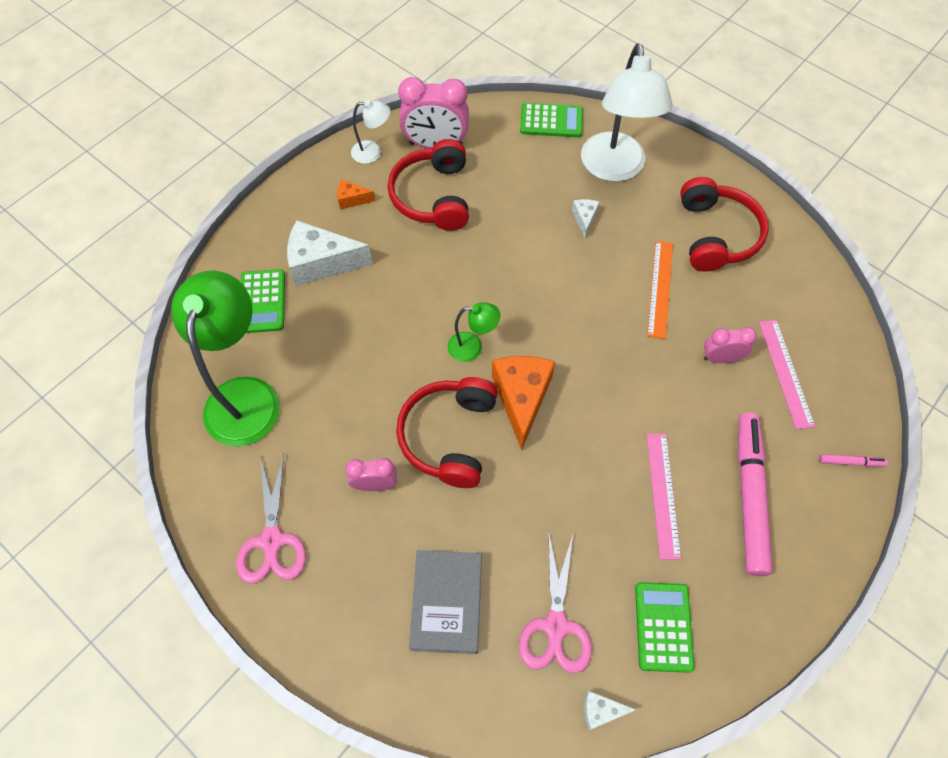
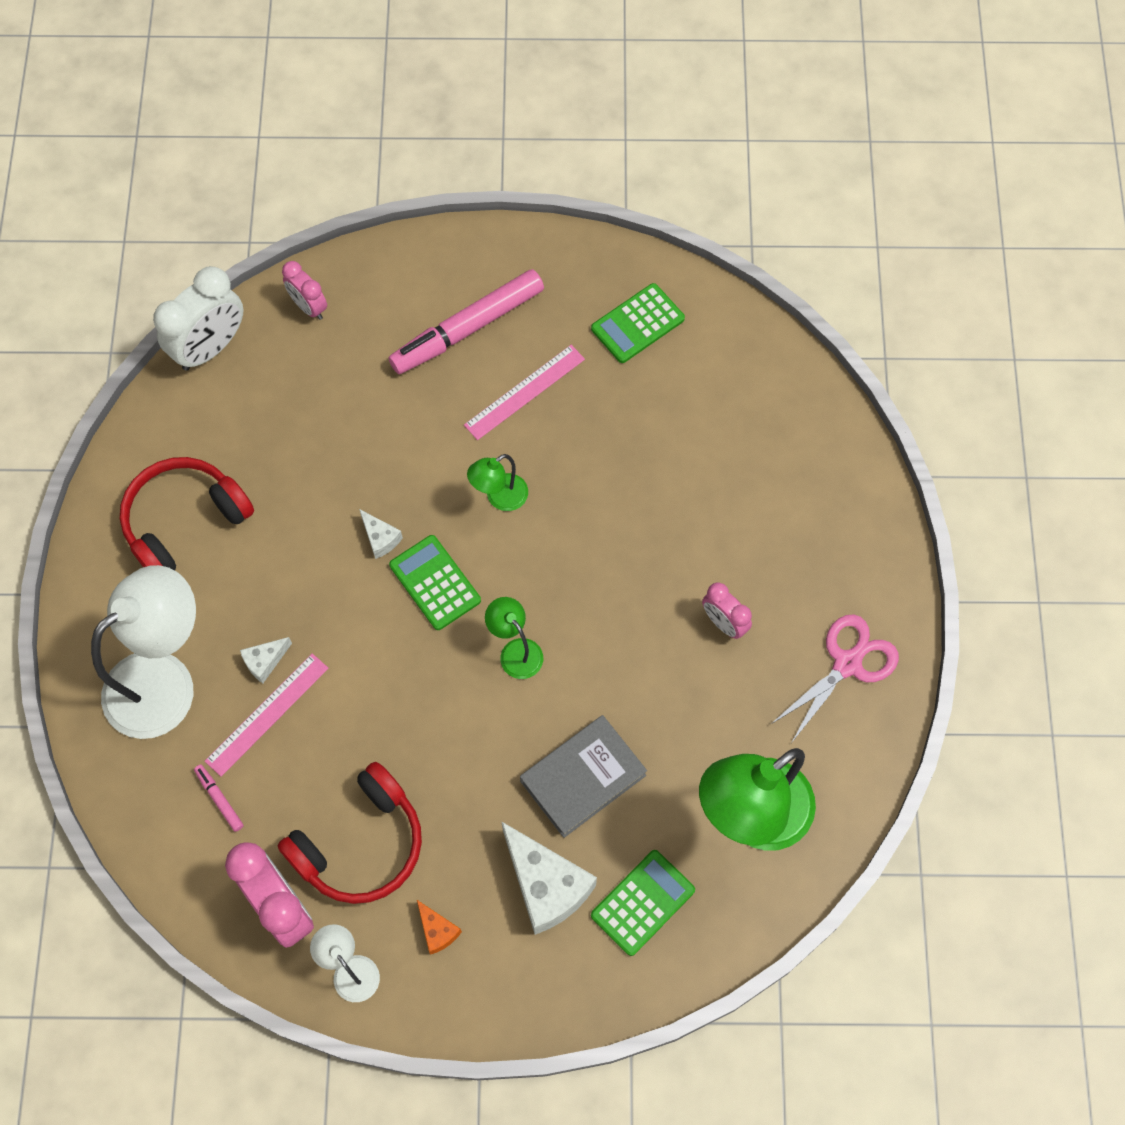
camera: 130 degrees left, 5 degrees up
red headphones [396,377,498,488] -> none
grey book [409,550,482,654] -> grey book moved to [520,715,647,838]
orange cheese [492,356,555,450] -> none
pink scissors [519,534,592,673] -> none
green calculator [520,103,583,137] -> green calculator moved to [389,535,481,630]
white cheese [584,691,636,730] -> white cheese moved to [359,509,403,559]
orange ruler [647,241,673,339] -> none
pink clock [704,327,757,363] -> pink clock moved to [282,261,327,320]
pink ruler [759,320,815,429] -> pink ruler moved to [205,653,329,776]
pink marker [819,454,888,467] -> pink marker moved to [194,764,244,832]
none -> white clock [153,266,244,371]
none -> green lamp [467,454,528,511]

